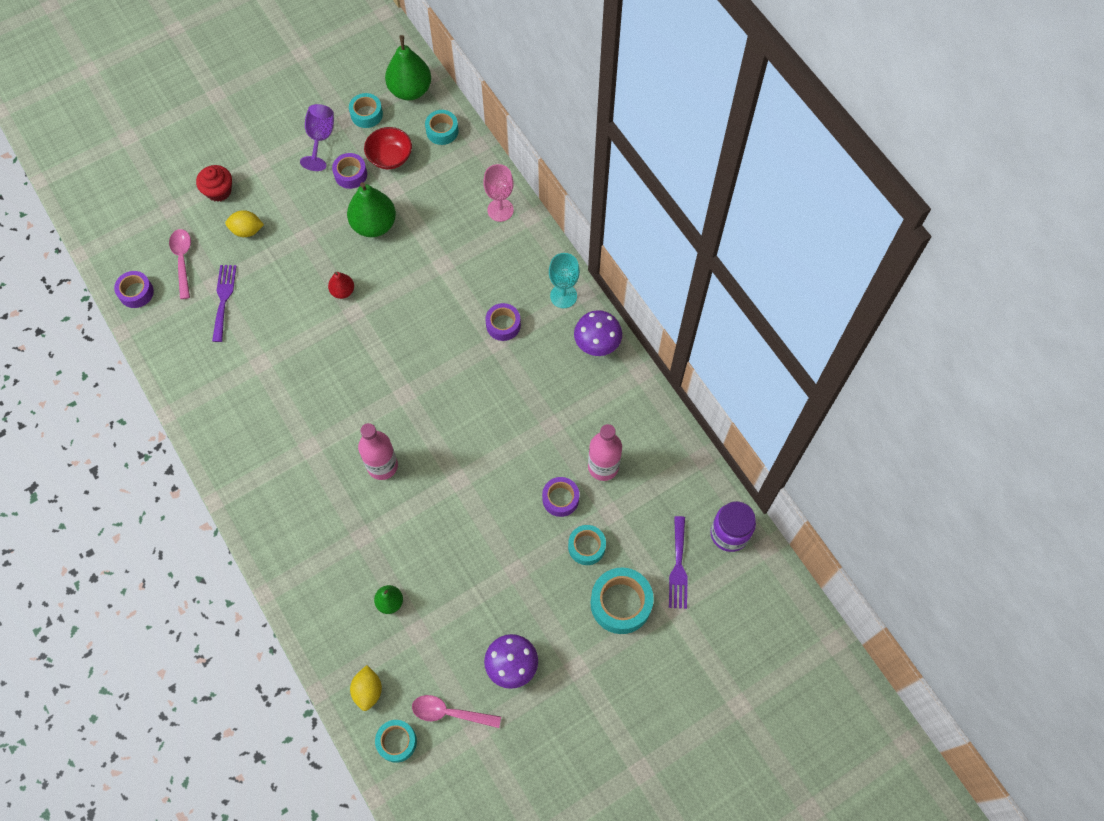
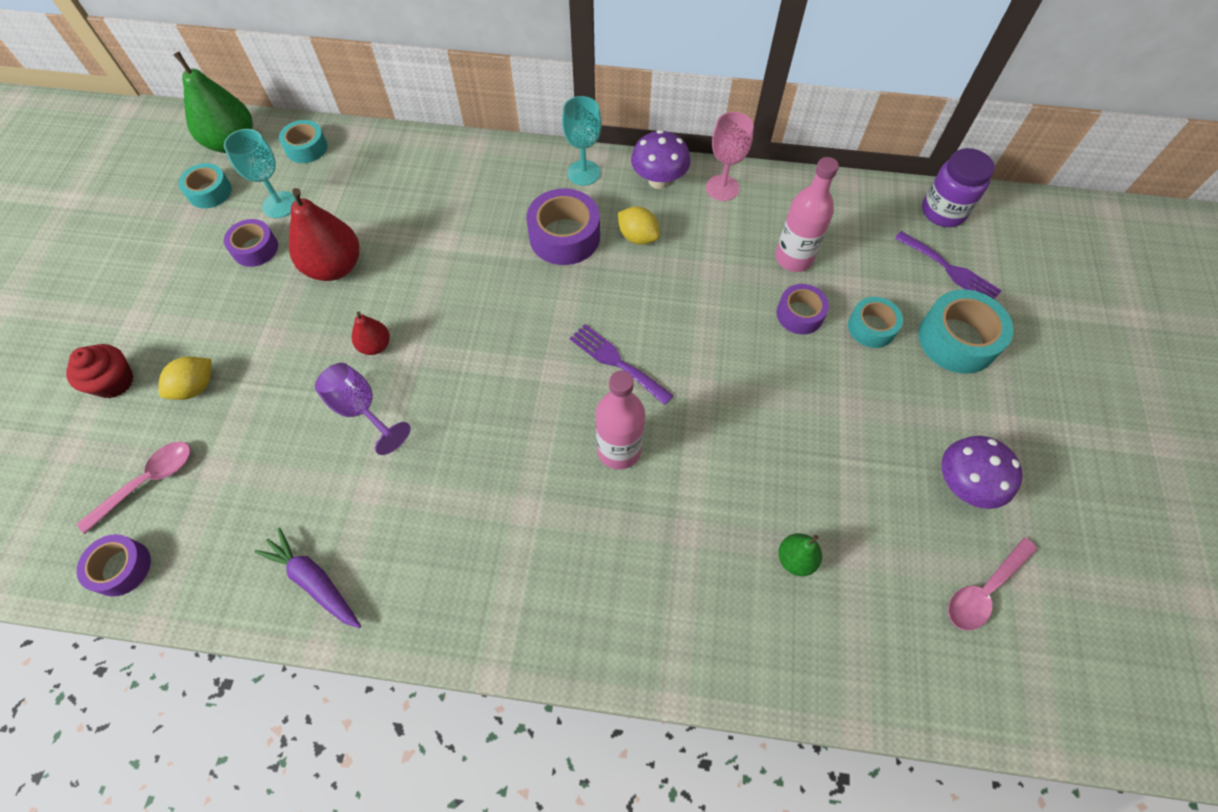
camera: 50 degrees left, 5 degrees down
pink spoon [169,229,191,299] -> pink spoon turned 105 degrees clockwise [77,441,191,534]
purple fork [212,265,237,342] -> purple fork moved to [570,324,674,405]
purple goblet [300,104,334,171] -> purple goblet moved to [315,363,411,455]
green pear [347,182,396,237] -> red pear [289,188,359,281]
yellow lemon [350,665,382,711] -> yellow lemon moved to [618,206,660,245]
red bowl [364,127,412,169] -> turquoise goblet [224,129,296,218]
turquoise tape [375,720,417,763] -> none
pink goblet [483,164,514,222] -> pink goblet moved to [706,112,754,201]
purple tape [485,303,521,341] -> purple tape [526,189,600,265], size x1.61
none -> purple carrot [254,527,361,628]

